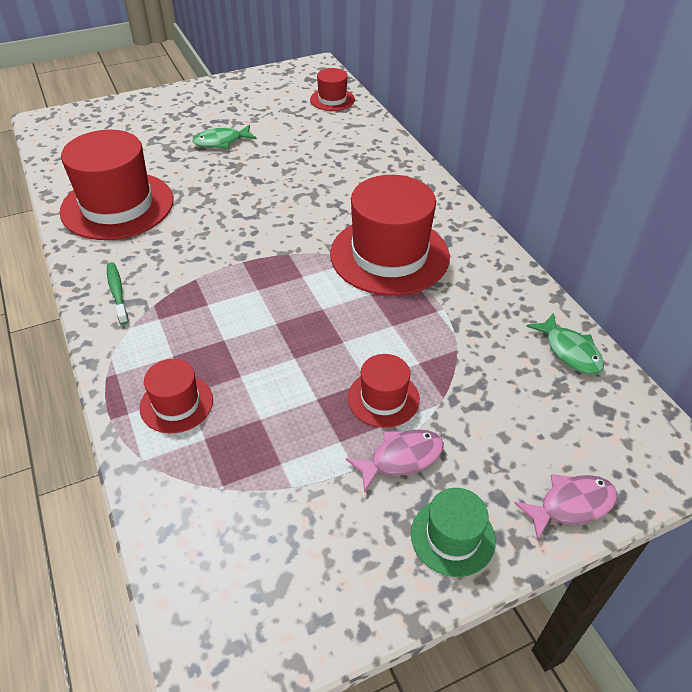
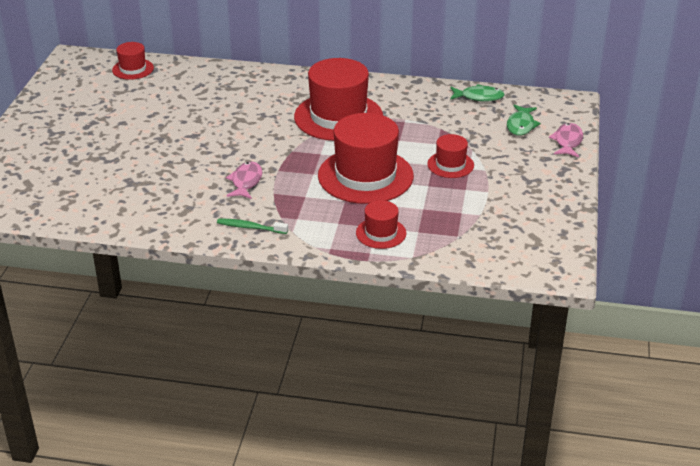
camera: 55 degrees left, 10 degrees down
red hat [60,130,173,240] -> red hat moved to [318,113,414,204]
green fish [192,125,257,149] -> green fish moved to [507,104,541,136]
pink fish [346,429,444,493] -> pink fish moved to [226,162,263,199]
green hat [411,488,496,577] -> none

